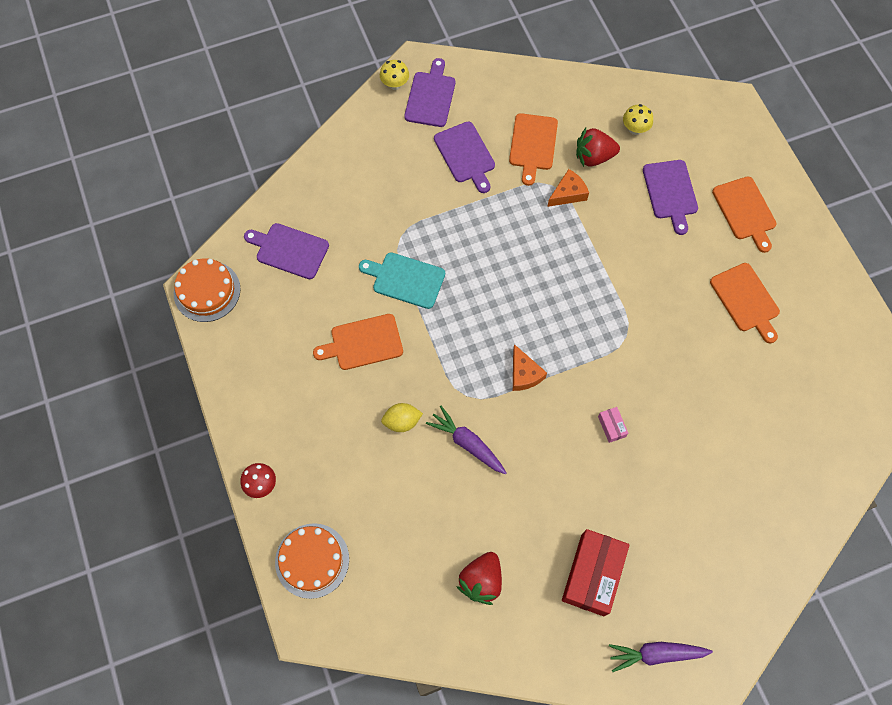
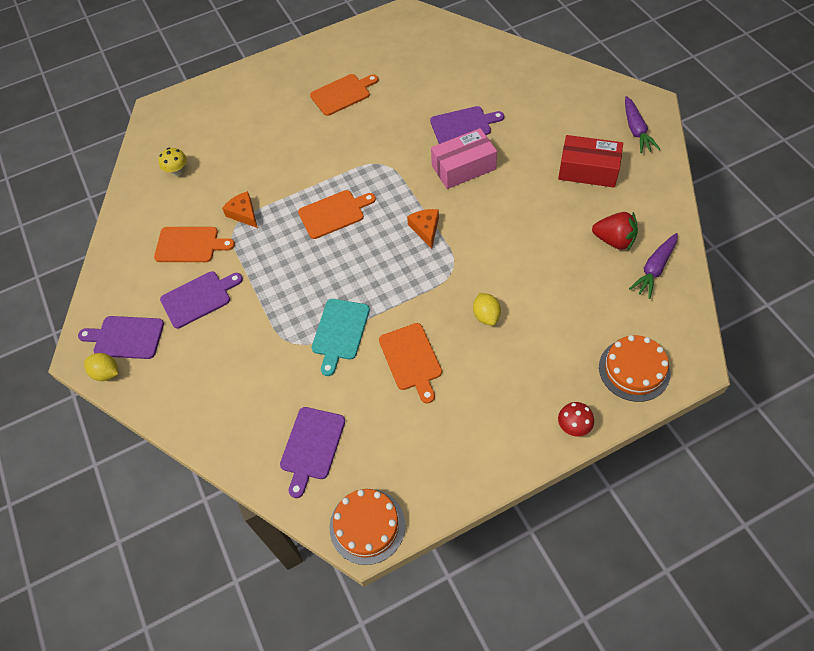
camera: 90 degrees left, 10 degrees down
yellow mushroom [380,60,409,90] -> yellow lemon [84,353,118,381]
purple carrot [426,406,507,475] -> purple carrot moved to [629,233,678,299]
orange cheese [513,344,547,391] -> orange cheese turned 75 degrees counterclockwise [407,209,439,249]
red strawberry [576,128,620,167] -> none
pink box [598,407,628,443] -> pink box [431,128,497,189], size x2.27
purple cutting board [643,160,698,235] -> purple cutting board moved to [430,106,504,144]
orange cutting board [712,177,776,253] -> orange cutting board moved to [298,190,376,239]

